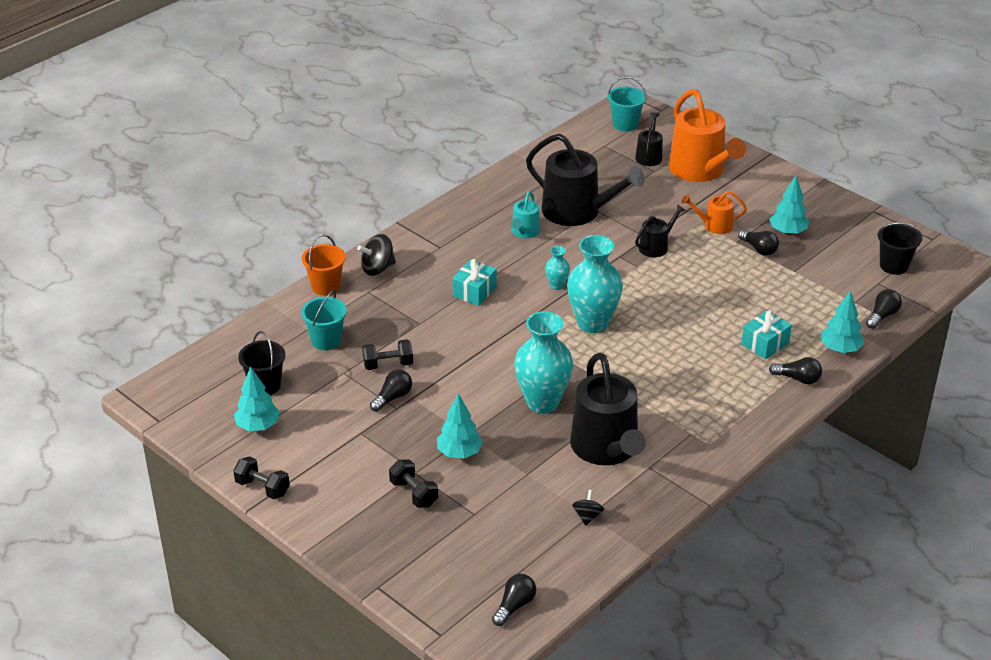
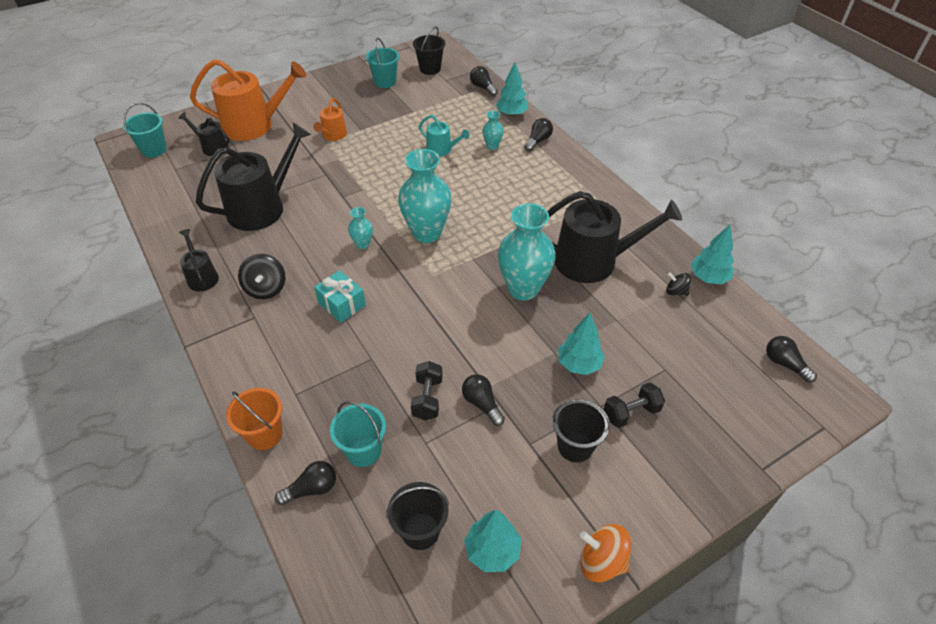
camera: 75 degrees left, 10 degrees up
black dumbbell [233,456,290,499] -> orange spinning top [580,524,631,582]
black spinning top [357,234,396,276] -> black spinning top moved to [238,254,285,299]
turquoise watering can [511,191,540,238] -> turquoise watering can moved to [419,115,469,157]
black watering can [635,204,686,257] -> black watering can moved to [179,229,219,291]
black light bulb [738,229,779,256] -> black light bulb moved to [275,461,336,506]
turquoise gift [741,310,792,359] -> turquoise vase [482,111,504,150]
turquoise tree [769,176,809,235] -> turquoise tree moved to [691,225,734,284]
none -> turquoise bucket [366,38,399,88]
none -> black bucket [552,399,610,463]

